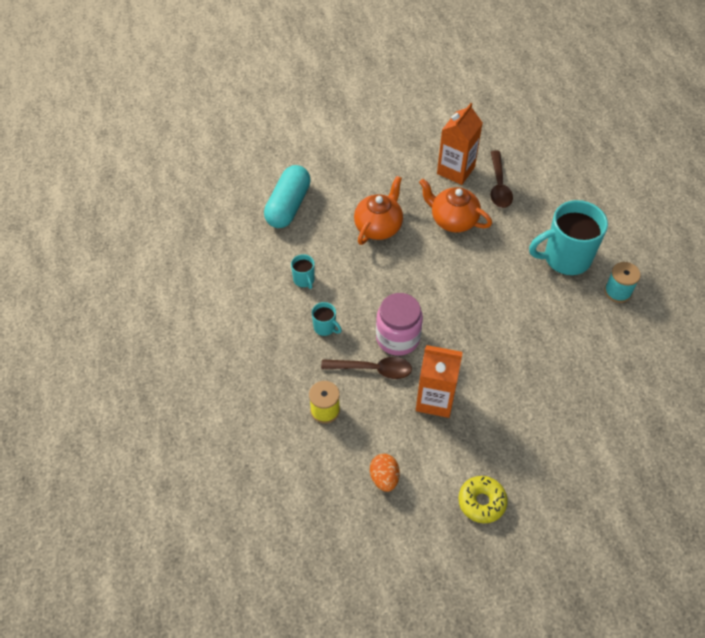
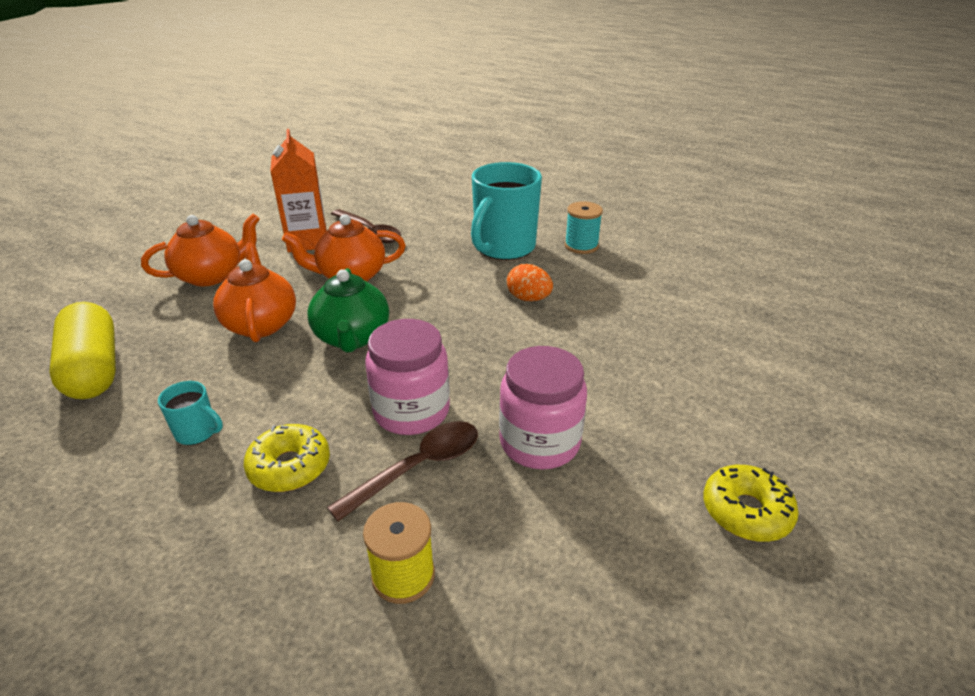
camera: 45 degrees left, 20 degrees down
turquoise capsule [264,165,311,228] -> yellow capsule [49,302,116,399]
turquoise mug [312,302,342,336] -> yellow donut [244,424,330,492]
orange egg [370,454,400,492] -> orange egg moved to [507,264,553,301]
orange carton [416,345,462,418] -> pink jar [499,346,587,469]
none -> orange teapot [141,214,260,286]
none -> green teapot [307,268,389,353]

